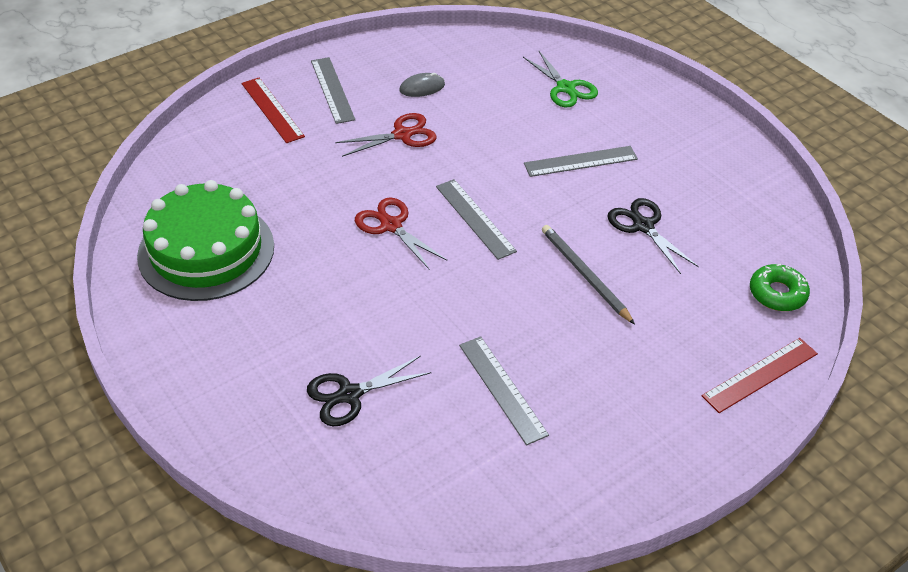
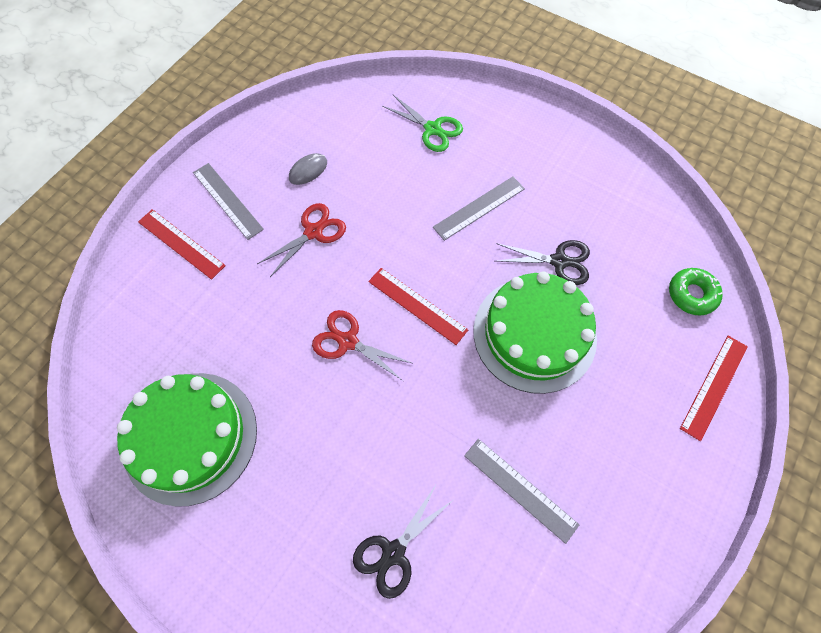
camera: 20 degrees left, 20 degrees up
grey ruler [436,179,517,260] -> red ruler [368,268,468,345]
grey pencil [542,225,635,324] -> green cake [474,271,597,394]
black scissors [608,198,699,274] -> black scissors turned 150 degrees clockwise [496,240,590,285]

